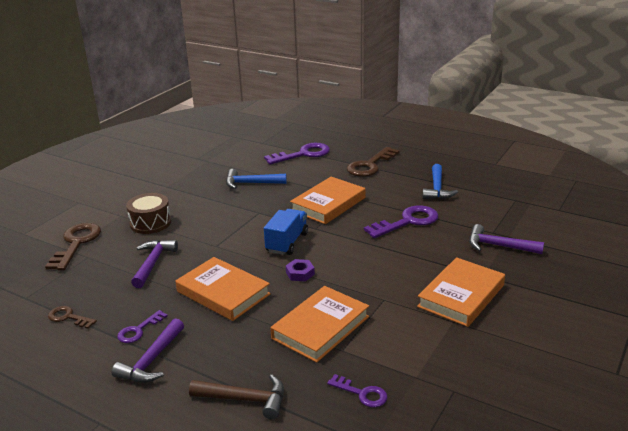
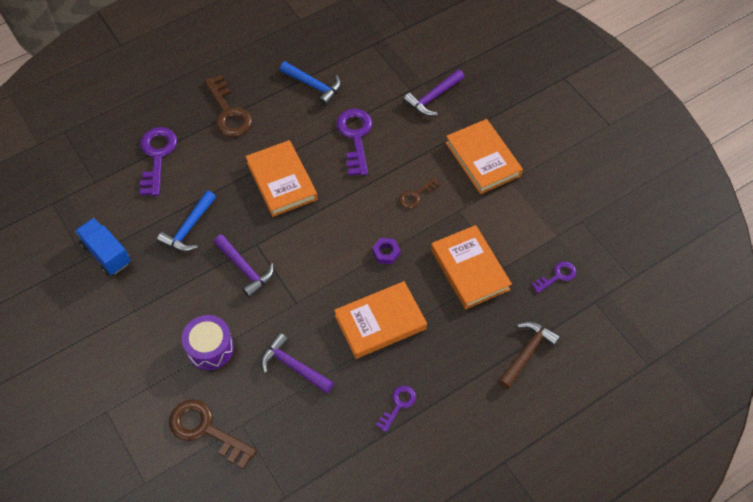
camera: 65 degrees left, 30 degrees up
brown key [48,306,97,329] -> brown key moved to [399,177,441,208]
purple hammer [112,318,184,383] -> purple hammer moved to [214,235,274,298]
purple key [117,310,168,343] -> purple key turned 120 degrees counterclockwise [376,386,416,432]
brown drum [126,193,171,234] -> purple drum [182,315,234,370]
blue truck [264,209,308,255] -> blue truck moved to [75,218,130,275]

